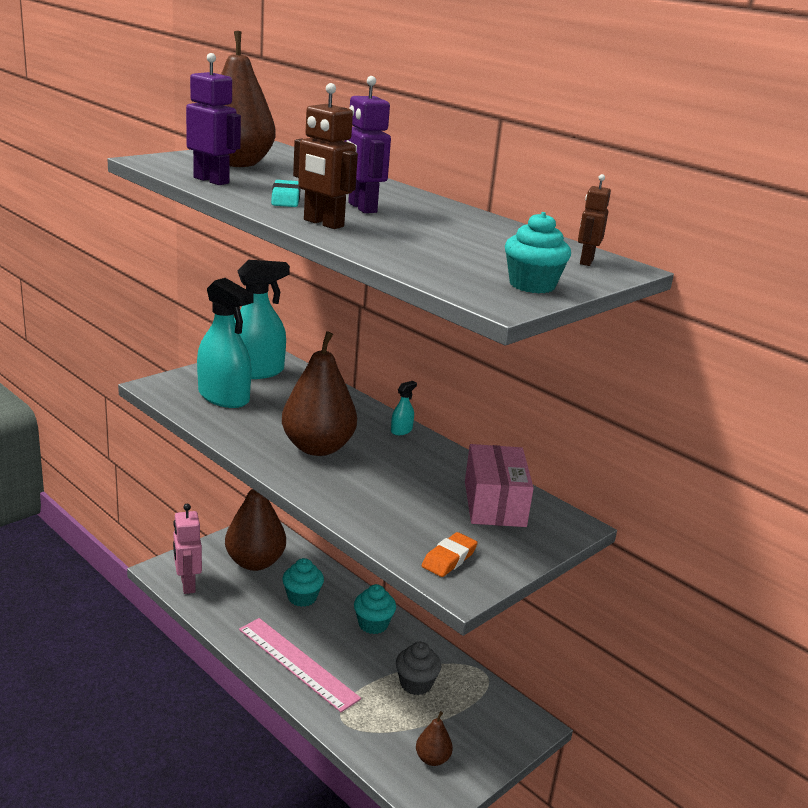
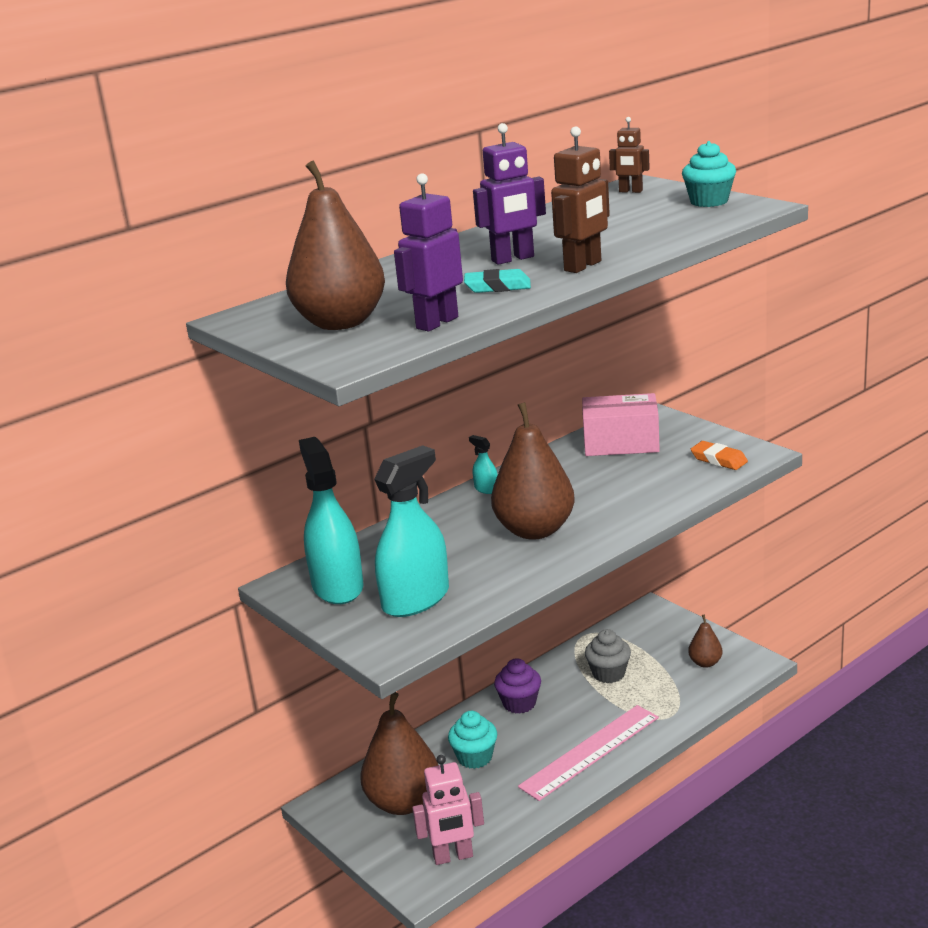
camera: 80 degrees left, 0 degrees up
turquoise cupcake [354,584,396,634] -> purple cupcake [494,658,541,714]

